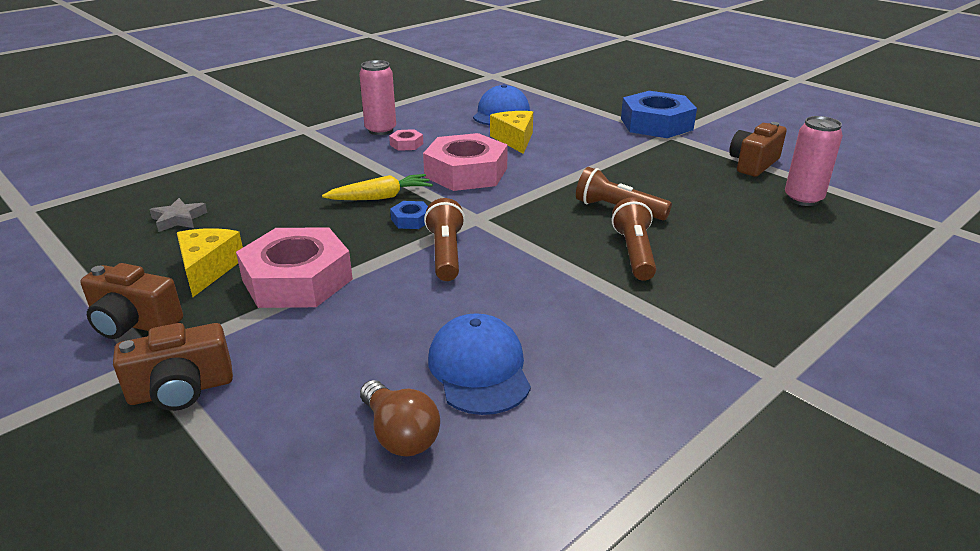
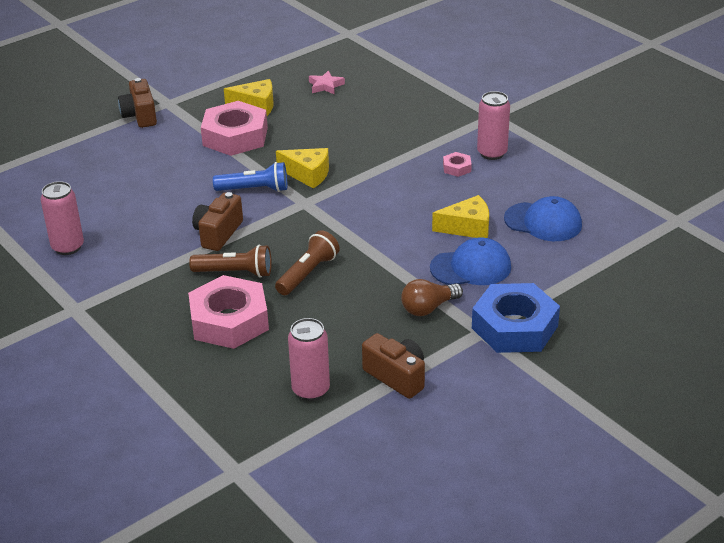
camera: 95 degrees right, 5 degrees up
brown camera [80,263,183,339] -> brown camera moved to [192,192,243,251]
grey star [149,198,207,232] -> pink star [309,70,345,95]
yellow carrot [322,174,433,200] -> none
brown light bulb [360,380,440,457] -> brown light bulb moved to [401,279,463,316]
blue nut [390,201,428,229] -> yellow cheese [276,148,329,188]
pink nut [423,133,508,191] -> pink nut moved to [188,275,269,349]
brown flashlight [424,198,465,281] -> blue flashlight [213,162,288,192]
blue cap [428,313,531,415] -> blue cap moved to [430,237,511,285]
none -> pink can [41,181,84,255]

